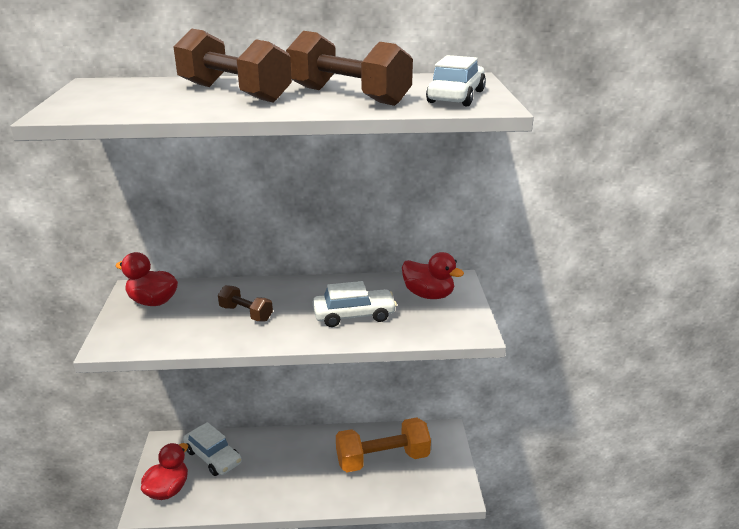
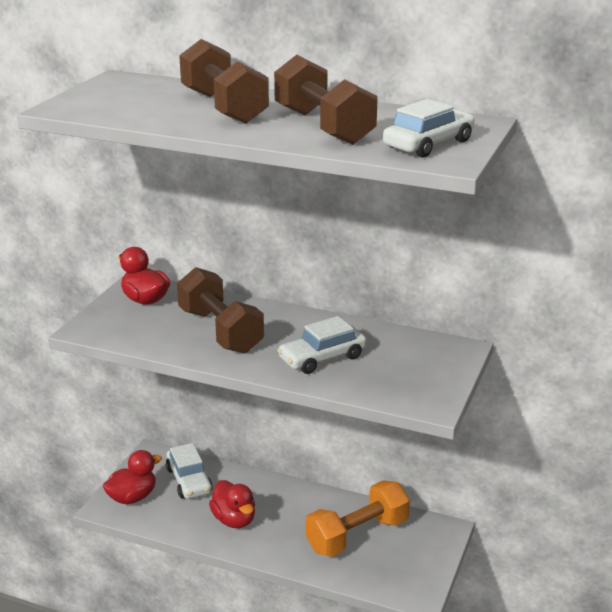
camera: 25 degrees right, 0 degrees up
brown dumbbell [218,285,273,322] -> brown dumbbell [177,267,264,354], size x1.91
white car [313,281,397,327] -> white car turned 135 degrees clockwise [277,316,367,374]
orange dumbbell [336,418,431,472] -> orange dumbbell turned 45 degrees counterclockwise [305,480,410,557]
red duck [402,252,464,299] -> red duck moved to [209,480,255,528]

